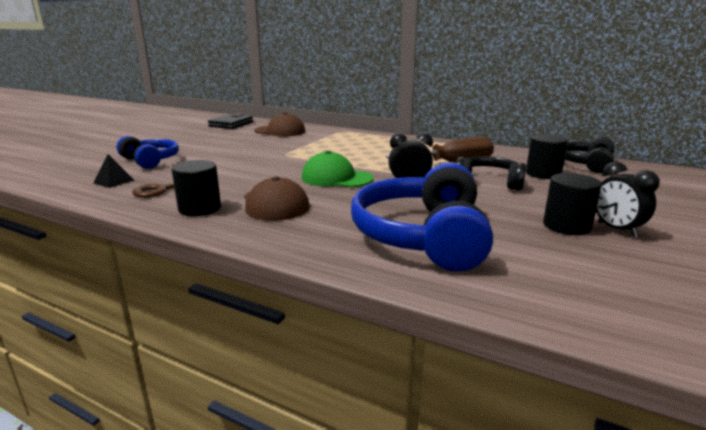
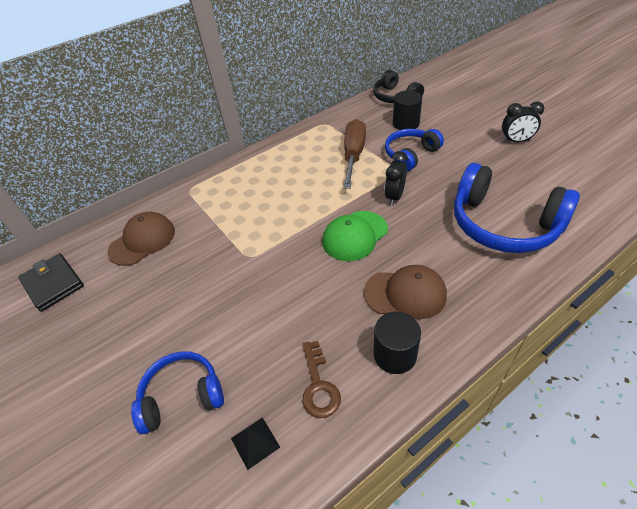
camera: 60 degrees left, 25 degrees up
black headphones [456,156,526,190] -> blue headphones [385,129,444,172]
black cylinder [543,173,602,235] -> none

